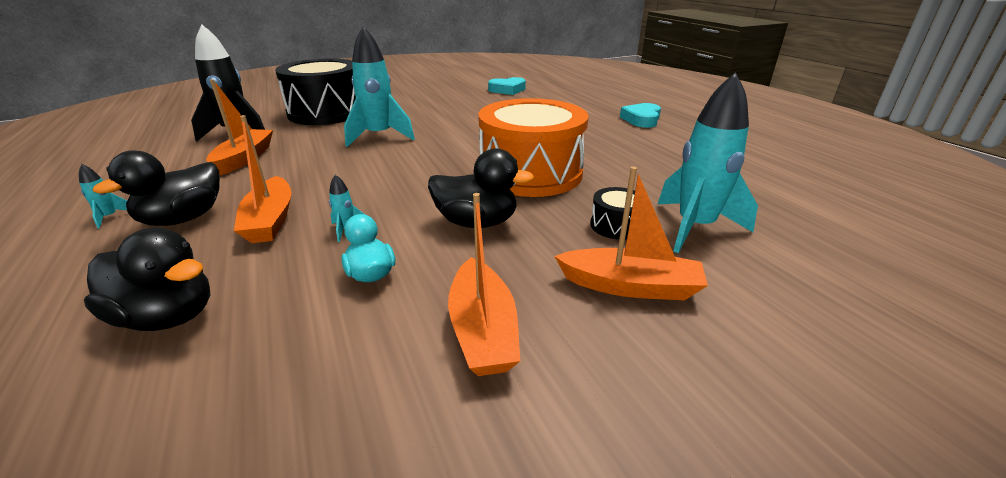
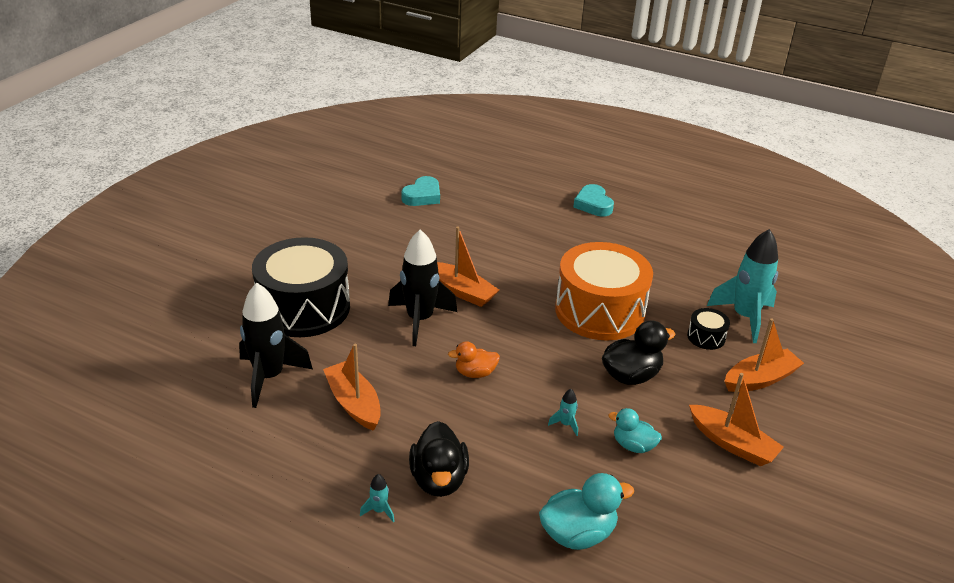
camera: 40 degrees left, 5 degrees up
black duck [84,228,210,331] -> turquoise duck [539,473,634,550]
orange boat [234,115,291,243] -> orange boat moved to [437,227,499,307]
turquoise rocket [344,26,415,147] -> black rocket [388,229,457,346]
none -> orange duck [448,341,500,378]

